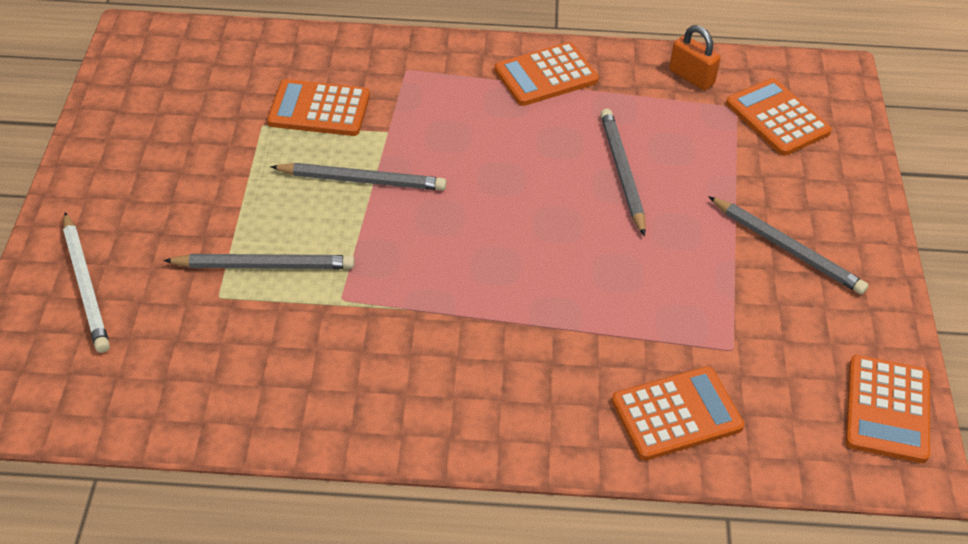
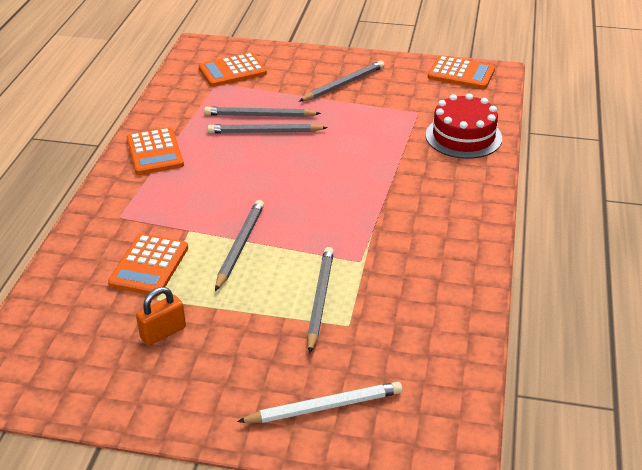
camera: 80 degrees left, 10 degrees down
orange calculator [612,366,744,461] -> red cake [426,93,502,159]
orange padlock [669,25,721,90] -> orange padlock moved to [136,287,186,346]
none -> grey pencil [204,107,321,117]

